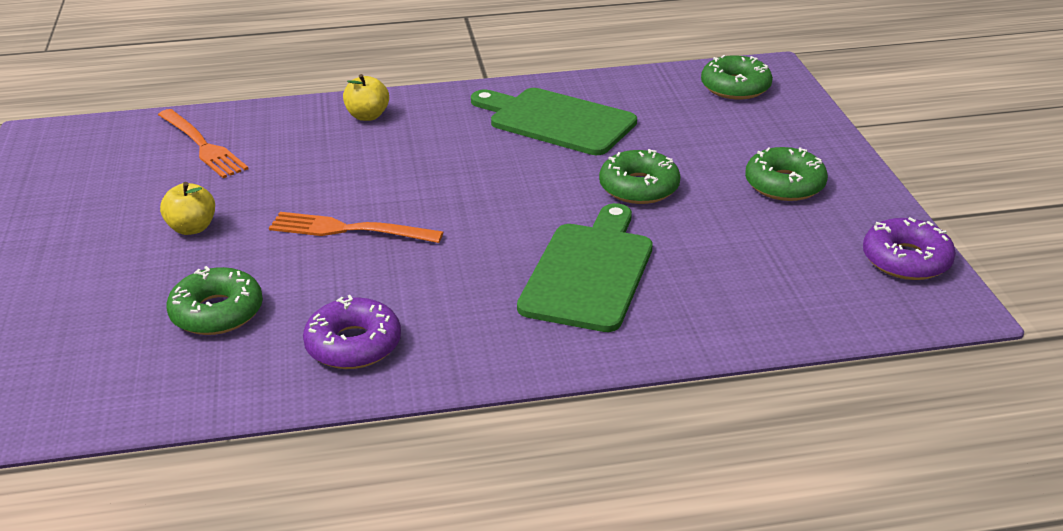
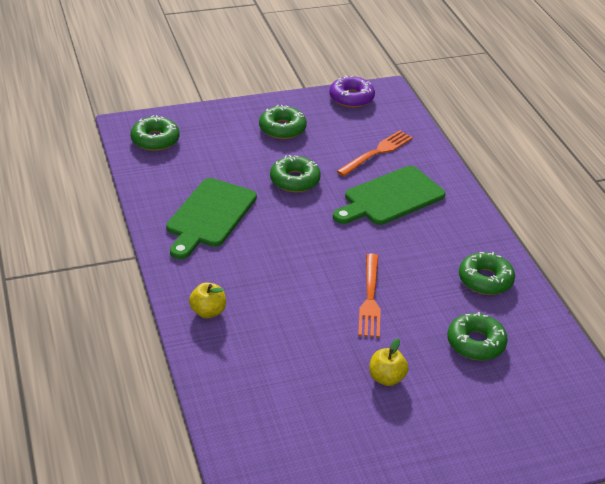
camera: 100 degrees left, 5 degrees up
orange fork [158,109,248,178] -> orange fork moved to [337,130,413,176]
purple donut [303,295,401,369] -> green donut [459,252,515,295]
green cutting board [517,203,653,332] -> green cutting board turned 45 degrees counterclockwise [333,166,446,225]

